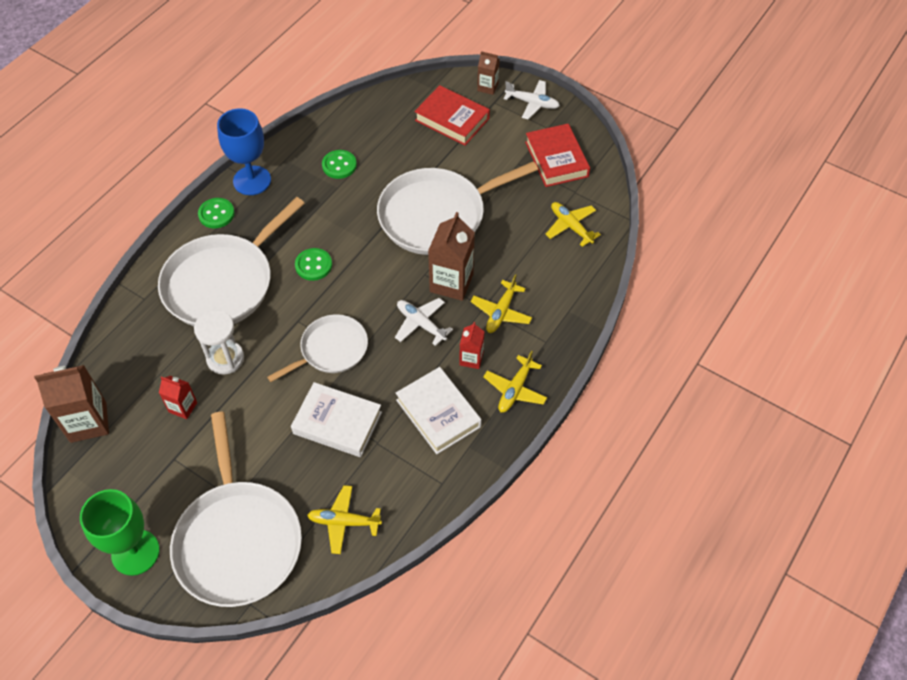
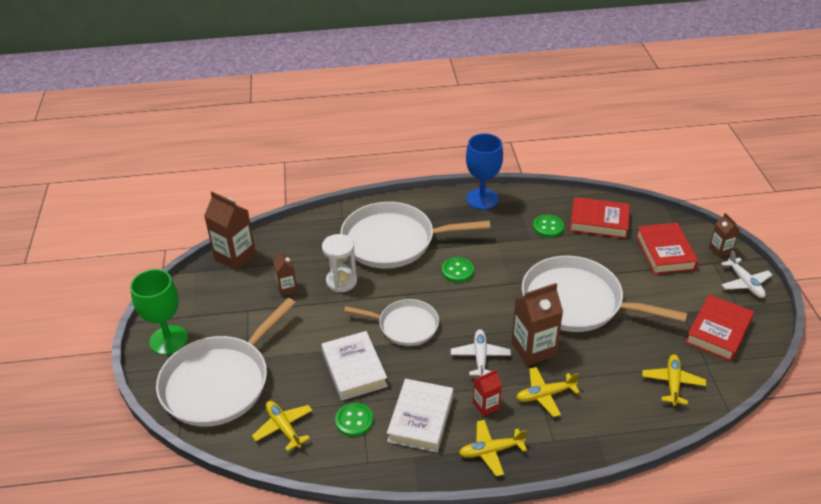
camera: 50 degrees right, 15 degrees down
red carton [159,376,197,419] -> brown carton [273,250,297,296]
green button [198,198,235,228] -> green button moved to [335,402,373,437]
none -> red book [570,197,630,239]

